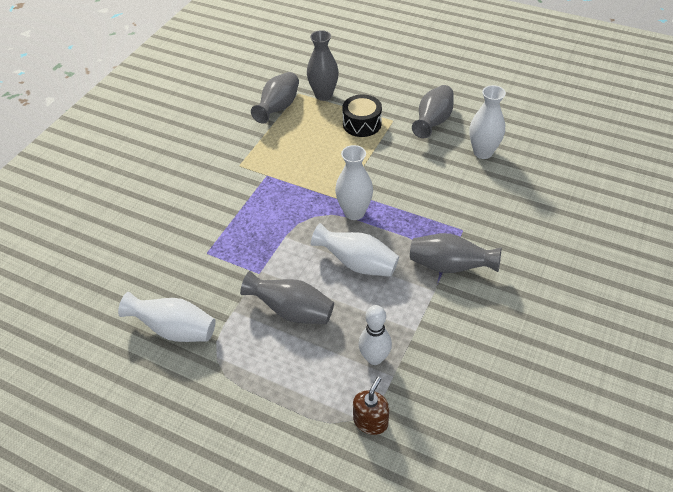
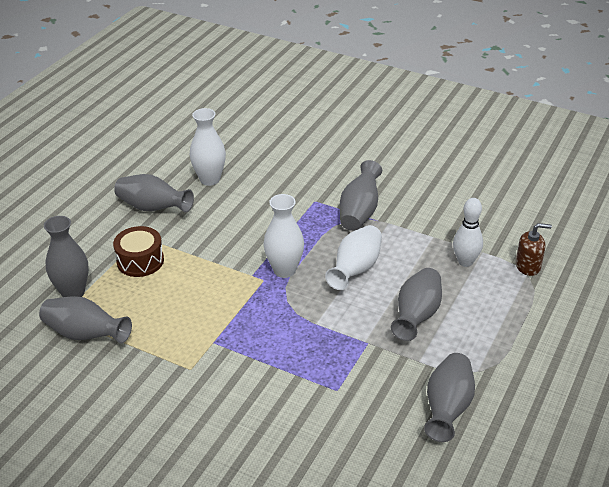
camera: 90 degrees left, 10 degrees down
white vase [118,292,216,342] -> grey vase [424,353,475,442]
black drum [342,95,382,137] -> brown drum [113,226,164,277]
brown soap dispenser [353,377,389,435] -> brown soap dispenser turned 150 degrees clockwise [516,223,552,276]

